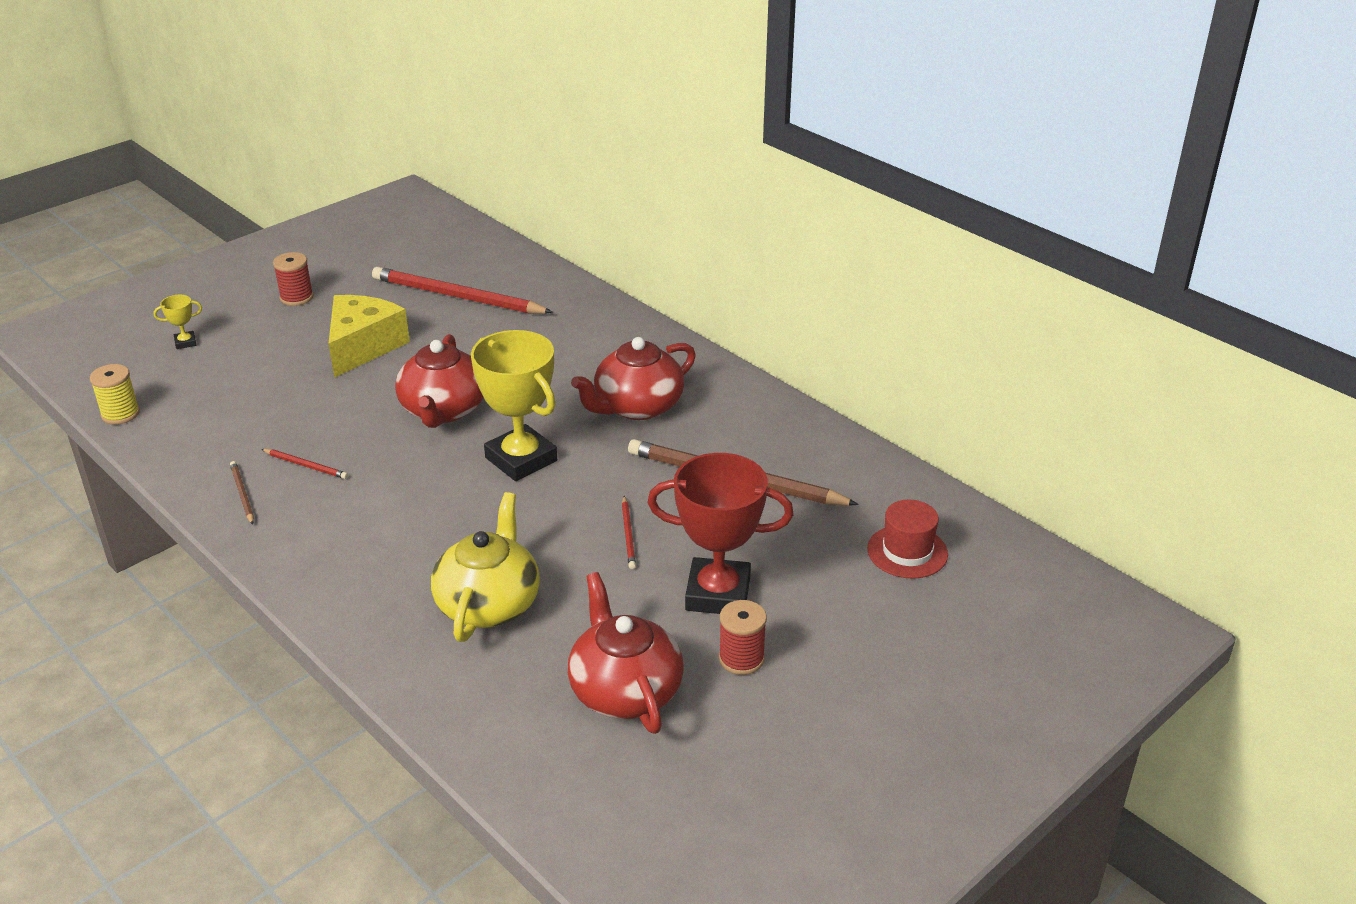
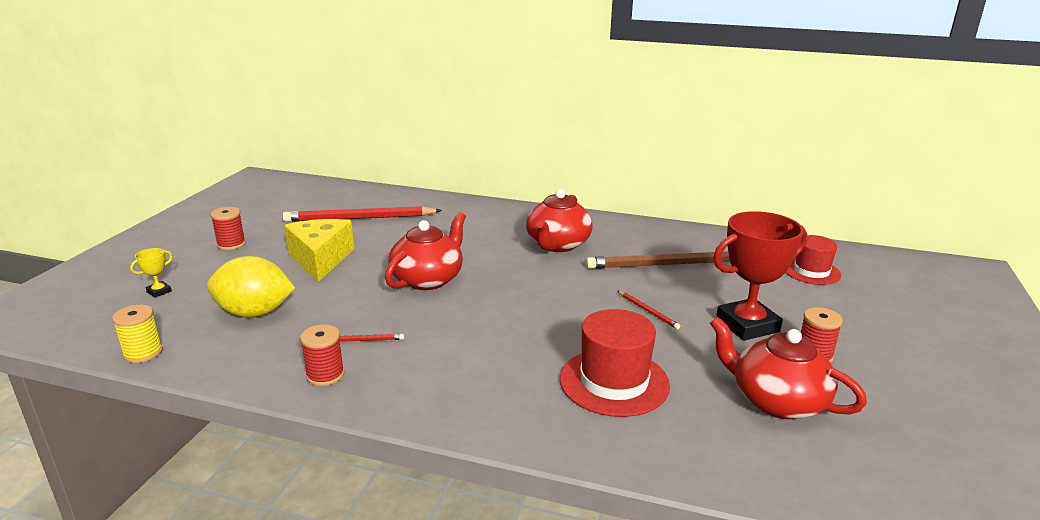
camera: 30 degrees left, 10 degrees down
brown pencil [230,461,254,525] -> red spool [300,324,344,386]
red teapot [395,334,484,428] -> red teapot turned 120 degrees counterclockwise [385,212,466,290]
yellow teapot [431,492,540,642] -> red hat [560,309,670,417]
yellow trophy [471,330,557,481] -> none
none -> yellow lemon [207,256,295,318]

